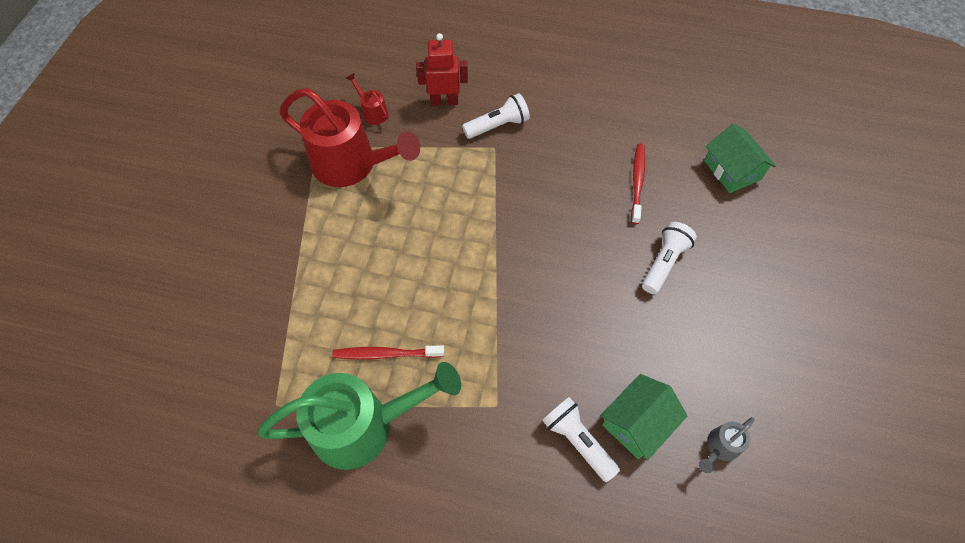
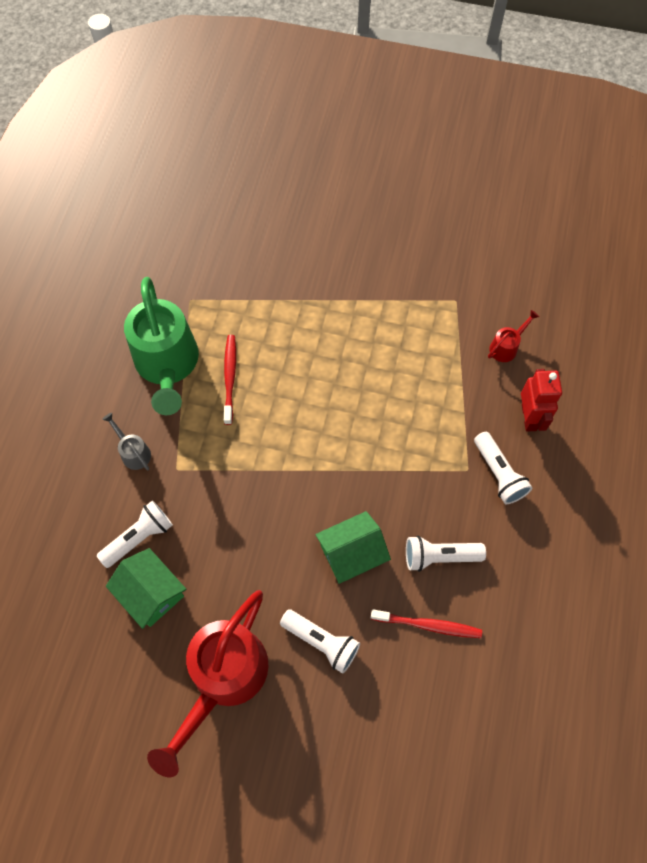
camera: 90 degrees right, 5 degrees up
red watering can [280,88,420,187] -> red watering can moved to [147,590,269,777]
grey watering can [699,417,754,473] -> grey watering can moved to [102,413,151,470]
green house [704,123,776,193] -> green house moved to [315,511,391,584]
none -> white flashlight [406,536,486,572]

